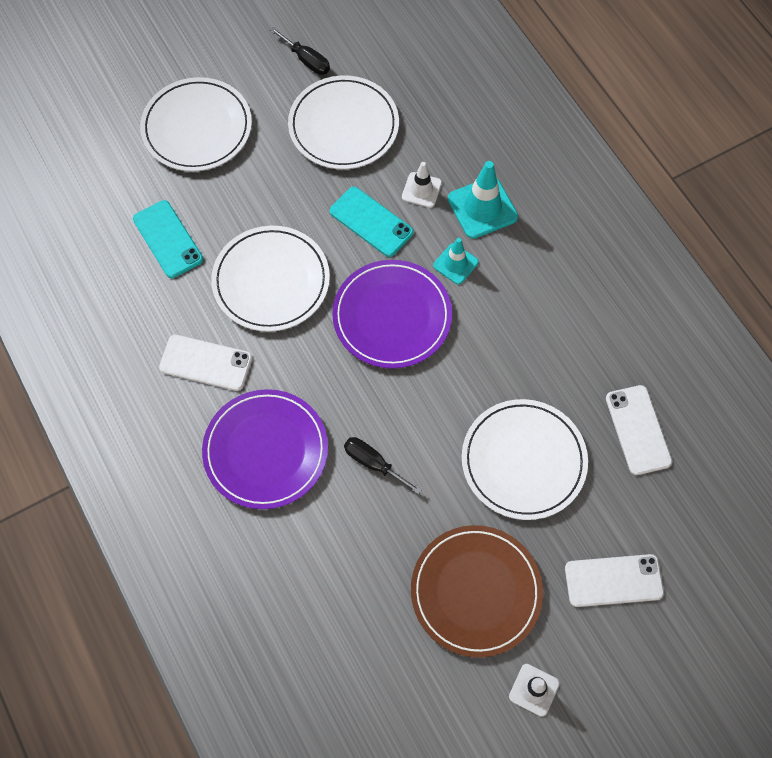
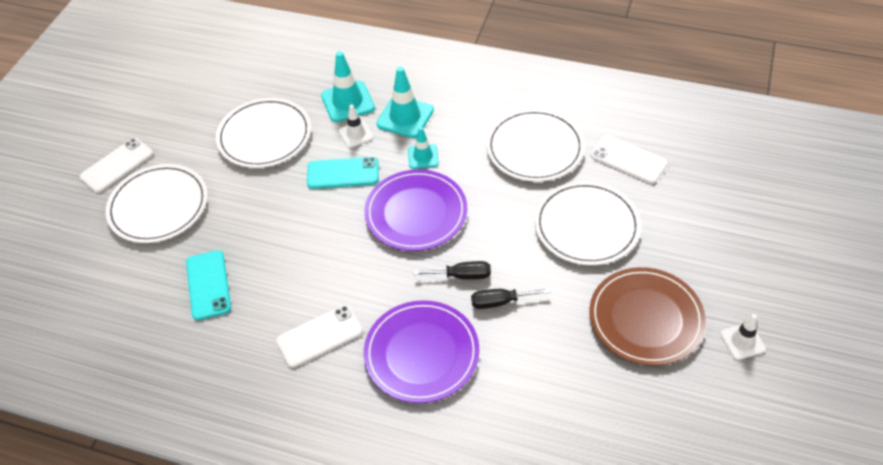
camera: 40 degrees left, 15 degrees down
turquoise phone [133,200,203,278] -> turquoise phone turned 60 degrees clockwise [186,250,231,320]
white plate [211,226,330,332] -> white plate moved to [486,109,585,182]
black screwdriver [270,27,330,75] -> black screwdriver moved to [413,261,491,279]
white phone [565,554,664,607] -> white phone moved to [80,138,153,193]
none -> turquoise traffic cone [321,51,375,122]

